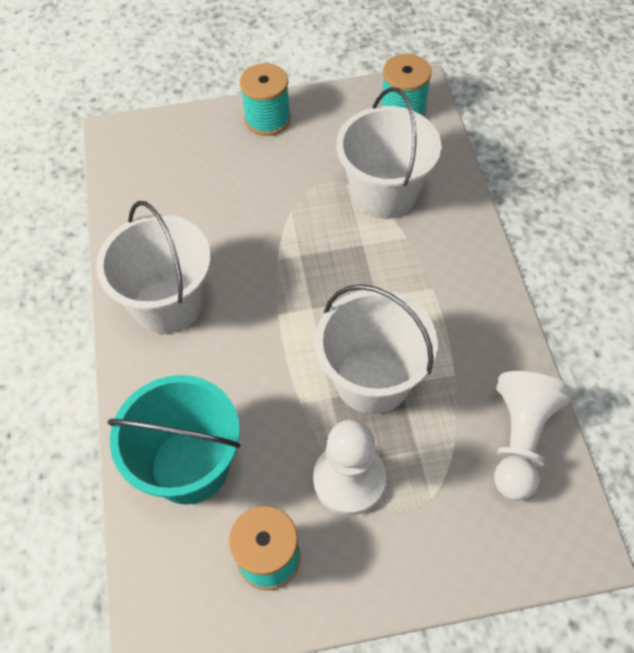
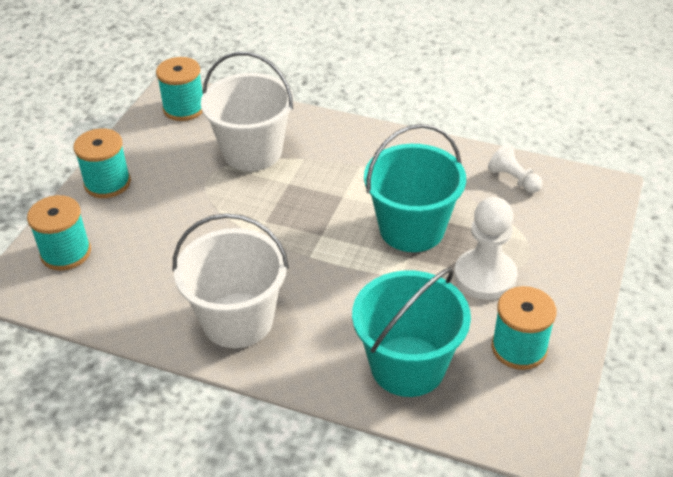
camera: 60 degrees left, 15 degrees down
white bucket [315,284,438,414] -> turquoise bucket [364,124,466,252]
white pawn [494,371,571,501] -> white pawn [488,143,543,193], size x0.59
none -> turquoise spool [27,195,91,271]

